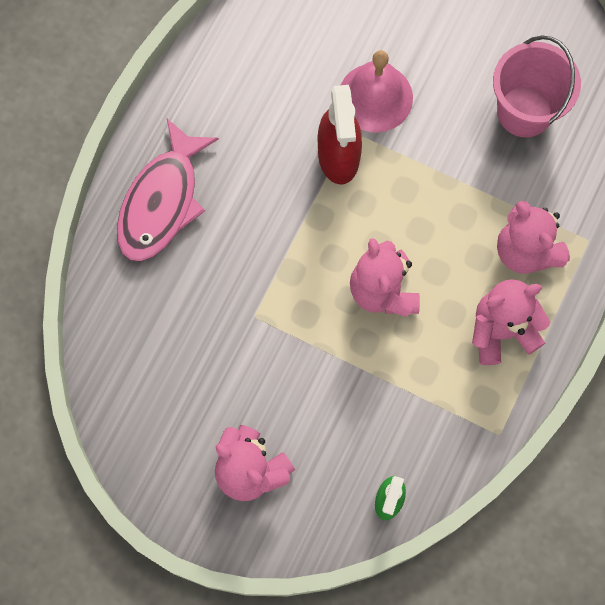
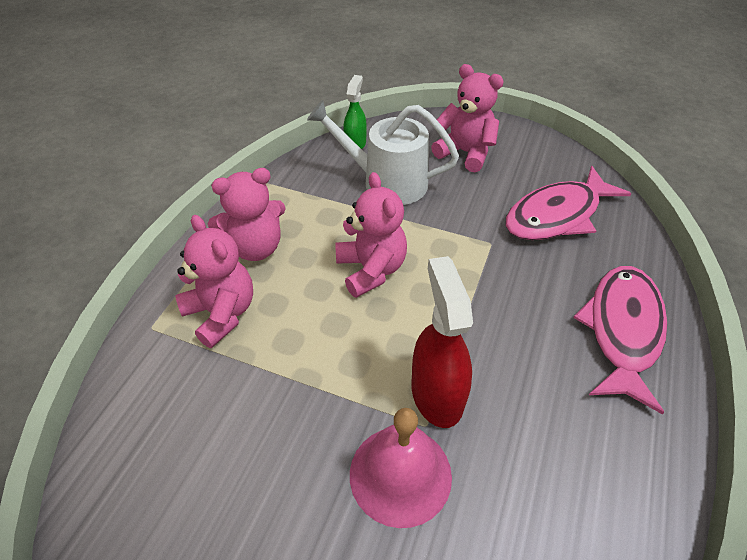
camera: 175 degrees right, 25 degrees down
pink bucket [493,36,581,137] -> none
none -> white watering can [307,100,459,205]
none -> pink fish [505,166,632,240]

